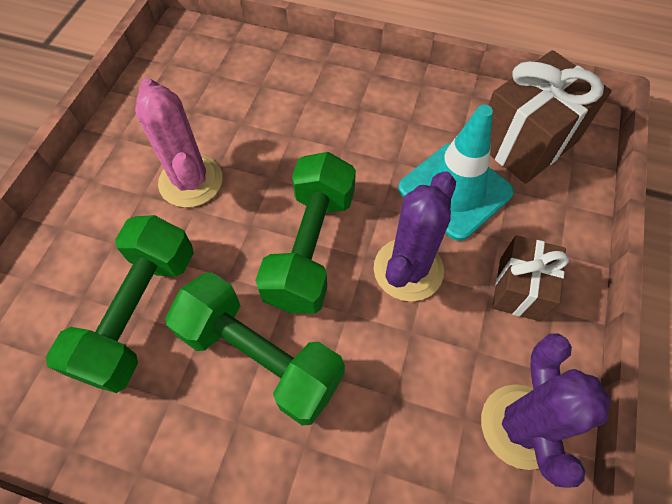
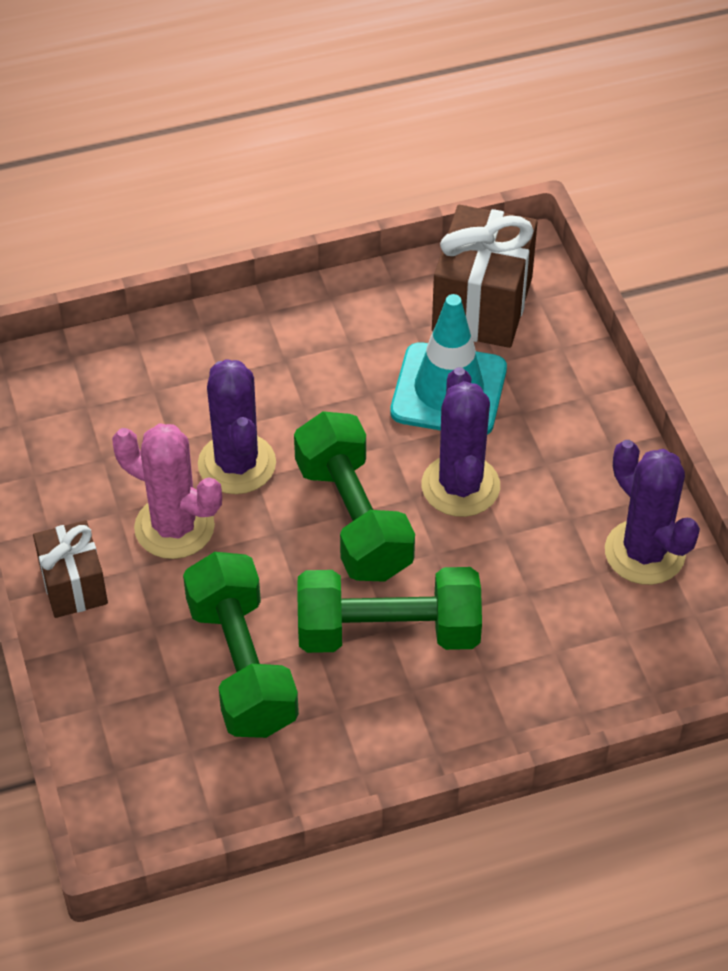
camera: 35 degrees left, 10 degrees down
brown gift [492,235,569,321] -> brown gift moved to [33,520,108,618]
none -> purple cactus [198,359,276,494]

